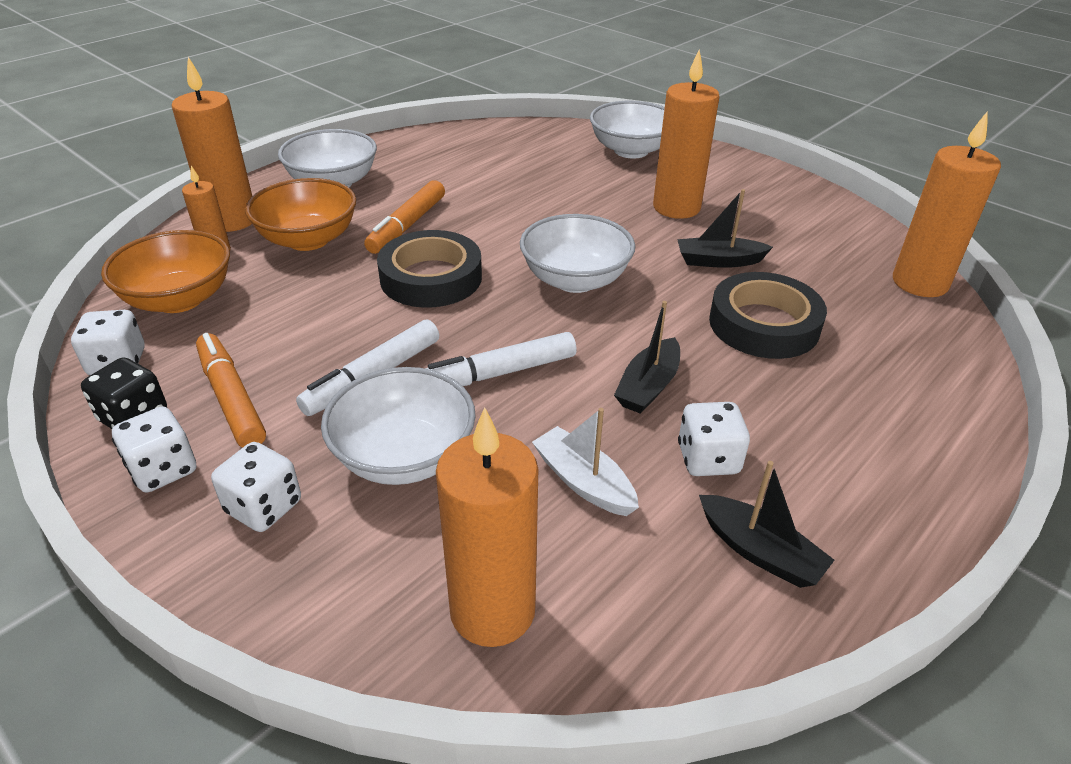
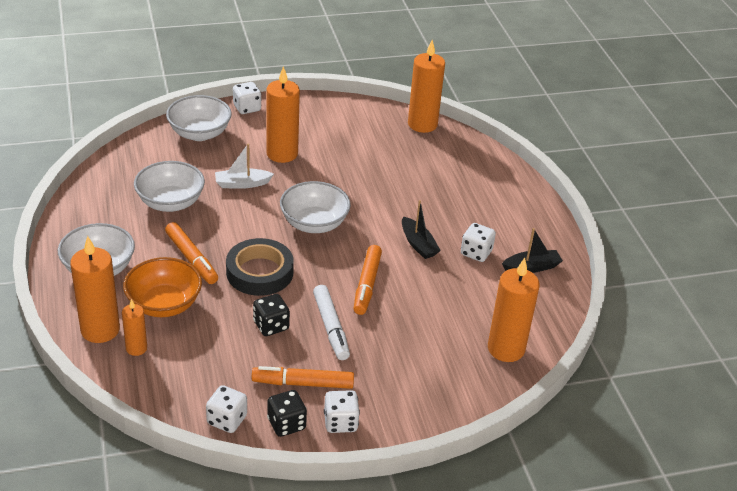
camera: 60 degrees left, 0 degrees up
orange bowl [101,230,230,313] -> none
white dice [211,442,301,532] -> white dice moved to [233,82,261,114]
white bowl [321,367,476,485] -> white bowl moved to [134,161,205,212]
white marker [425,332,577,386] -> orange marker [354,245,382,315]
white boat [532,408,639,516] -> white boat moved to [215,144,274,189]
black boat [677,189,773,268] -> none
black tape [709,272,827,359] -> none
none -> black dice [253,294,290,336]

